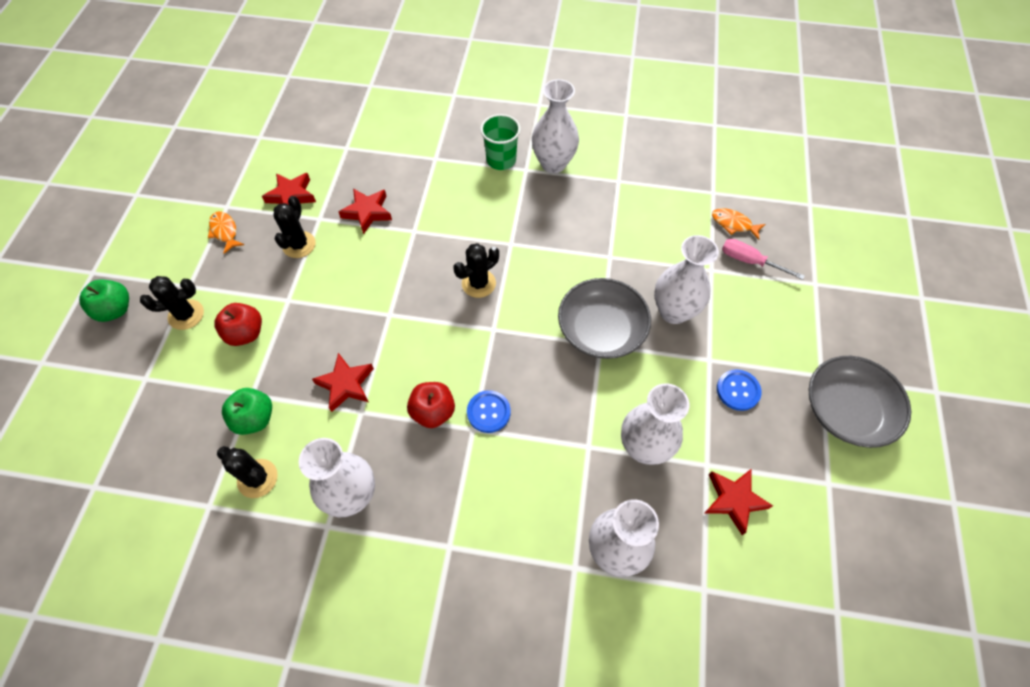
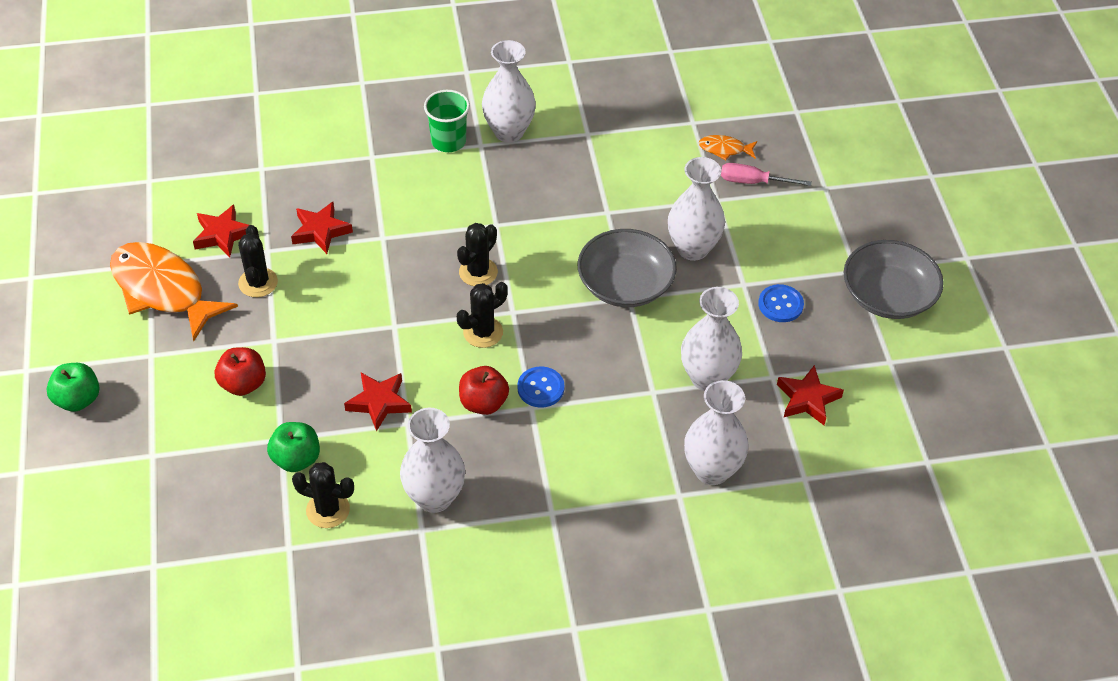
camera: 20 degrees left, 10 degrees down
black cactus [140,276,204,330] -> black cactus moved to [457,282,508,348]
orange fish [208,211,244,254] -> orange fish [110,242,238,342], size x2.29

